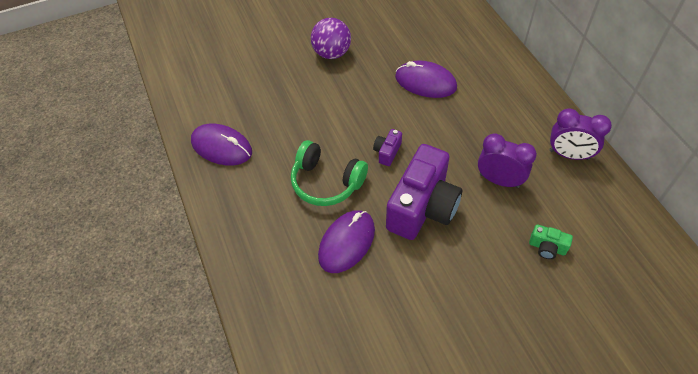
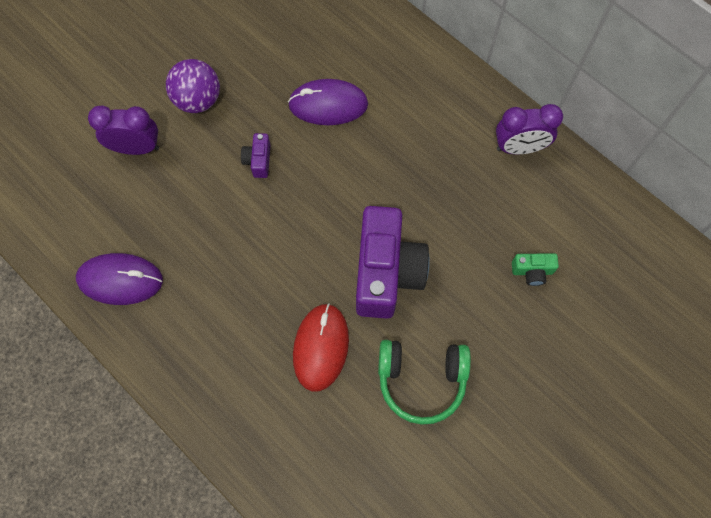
camera: 25 degrees left, 15 degrees up
green headphones [291,140,368,206] -> green headphones moved to [378,340,471,425]
purple mouse [318,210,375,273] -> red mouse [293,303,349,392]
purple camera [373,129,402,166] -> purple camera moved to [241,133,270,178]
purple clock [478,133,537,188] -> purple clock moved to [88,105,159,155]

